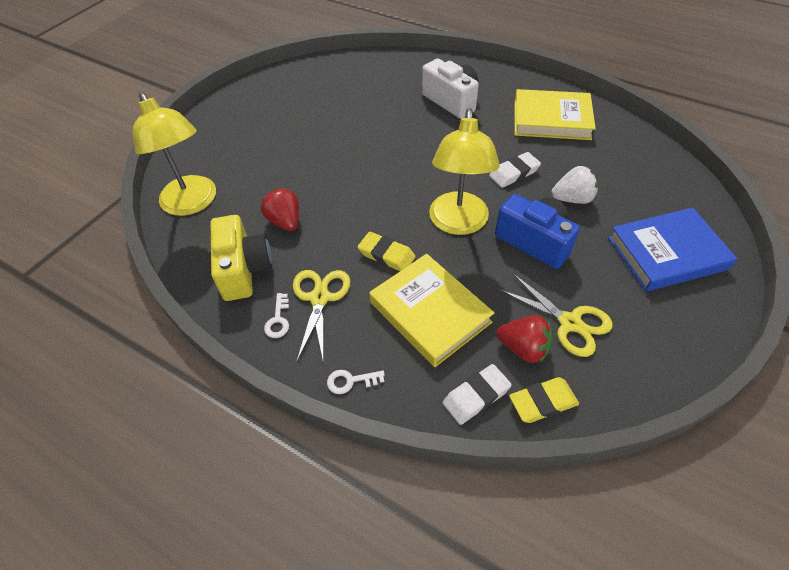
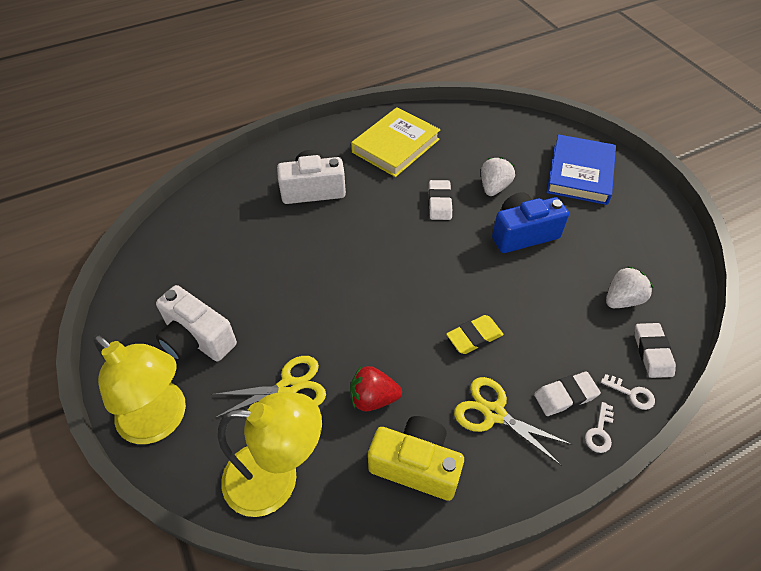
camera: 60 degrees left, 0 degrees up
white key [264,293,289,338] -> white key moved to [601,374,655,410]
yellow book [369,254,494,367] -> none
yellow lamp [429,108,500,235] -> yellow lamp moved to [93,335,186,444]
red strawberry [497,315,553,363] -> white strawberry [606,266,653,308]
yellow scissors [499,274,612,357] -> yellow scissors moved to [211,356,326,418]
yellow eraser [509,377,579,423] -> none
none -> white camera [156,285,237,362]
none -> white eraser [534,372,601,416]

